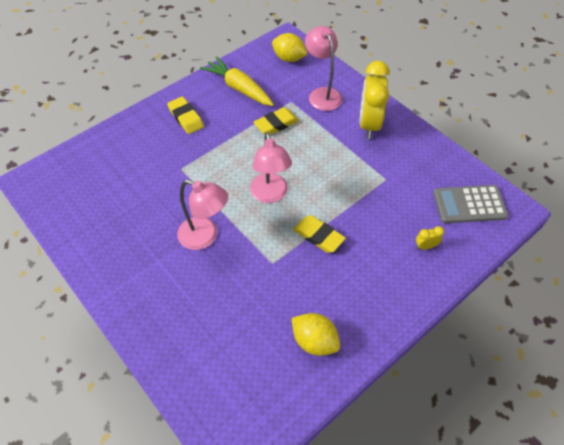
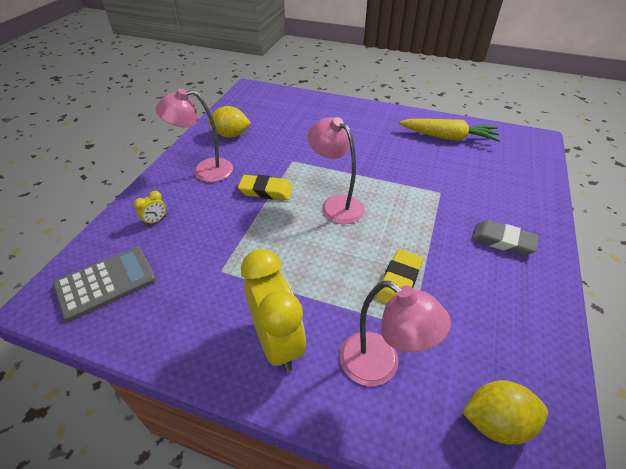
camera: 150 degrees right, 10 degrees down
yellow eraser [167,96,204,134] -> grey eraser [472,220,539,256]
pink lamp [177,179,228,250] -> pink lamp moved to [156,88,233,182]
yellow carrot [200,56,274,106] -> yellow carrot moved to [399,119,500,142]

